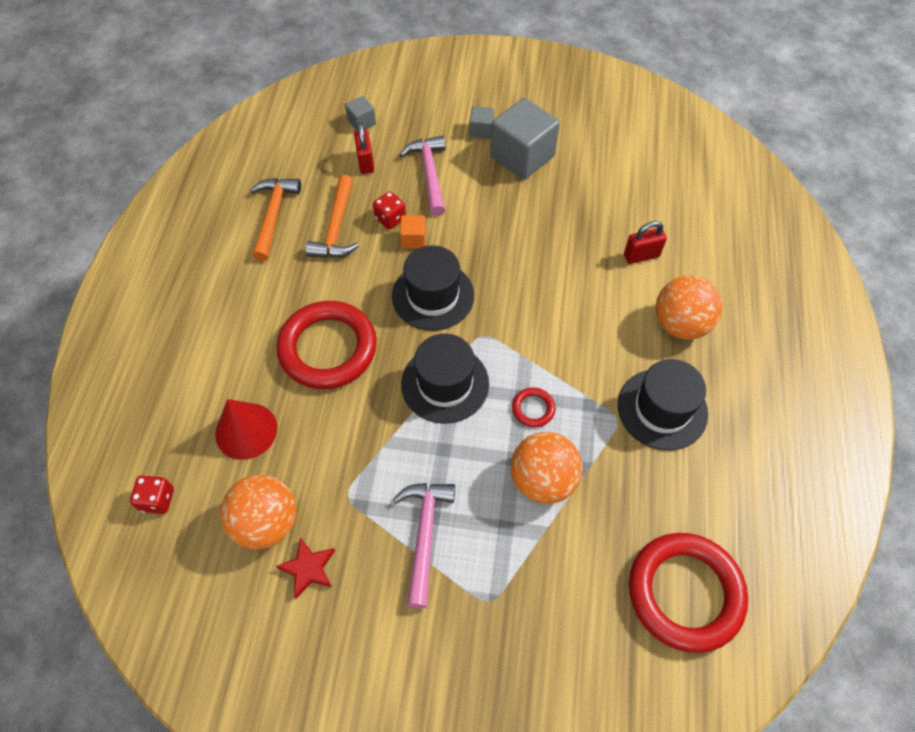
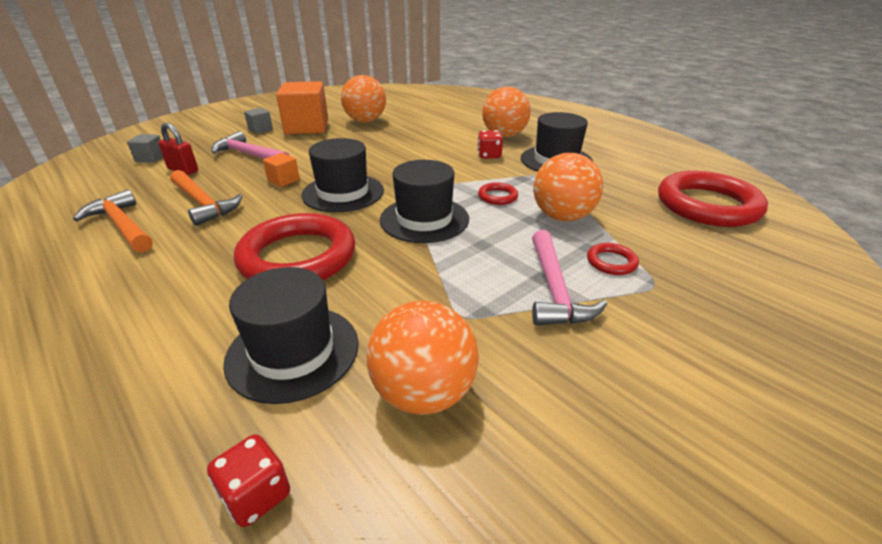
camera: 50 degrees left, 25 degrees down
red cone [215,399,277,460] -> black hat [223,267,359,404]
red star [276,537,335,599] -> none
red dice [373,191,406,229] -> red dice moved to [477,130,503,159]
pink hammer [393,483,455,608] -> pink hammer turned 135 degrees counterclockwise [532,230,607,326]
grey cube [490,98,560,180] -> orange cube [276,81,328,134]
red padlock [624,221,667,264] -> none
none -> orange ball [341,75,386,122]
none -> red ring [587,243,639,275]

